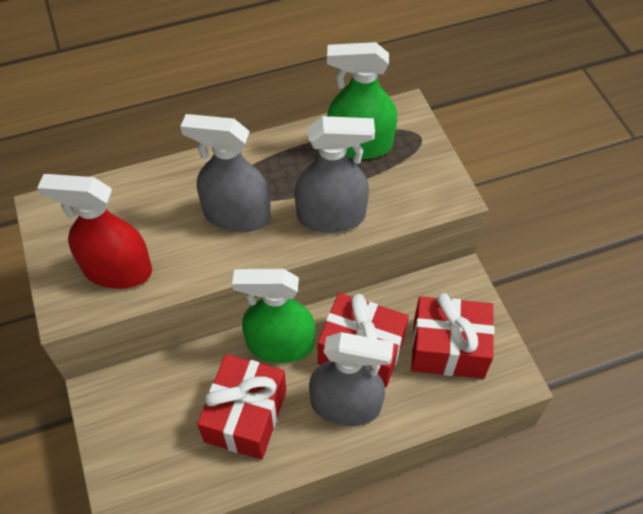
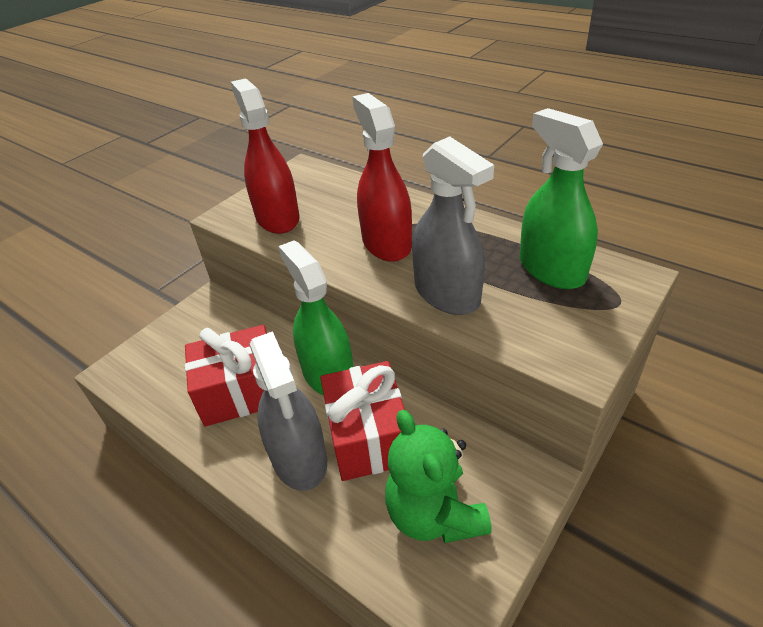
camera: 60 degrees right, 15 degrees down
grey spray bottle [180,114,271,232] -> red spray bottle [352,93,412,262]
red gift [411,293,494,379] -> green teddy bear [385,410,492,543]

